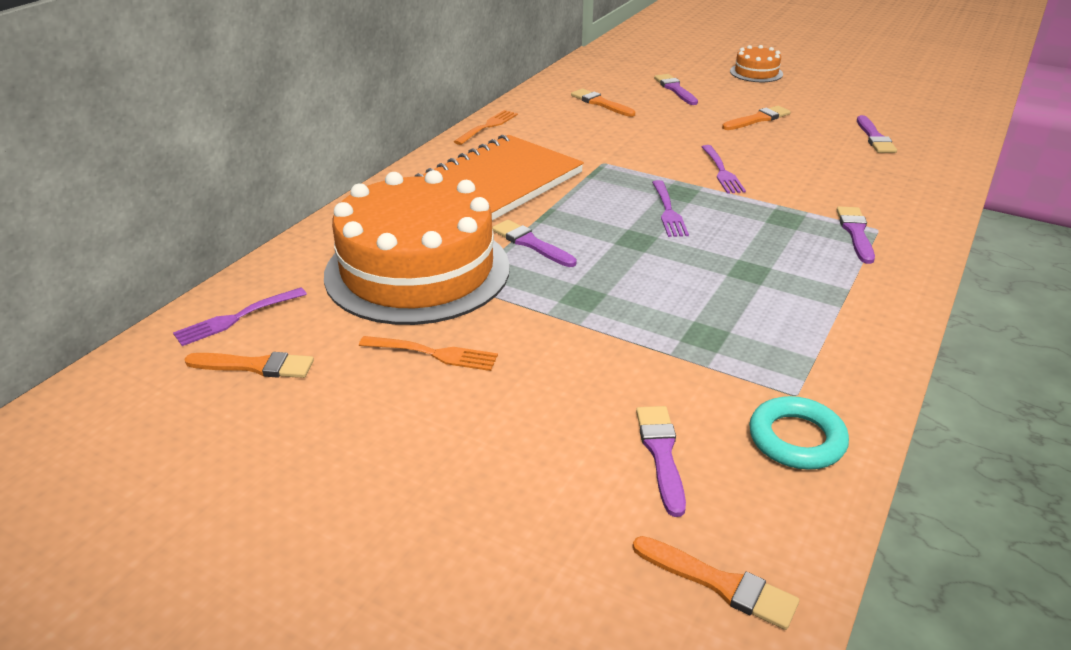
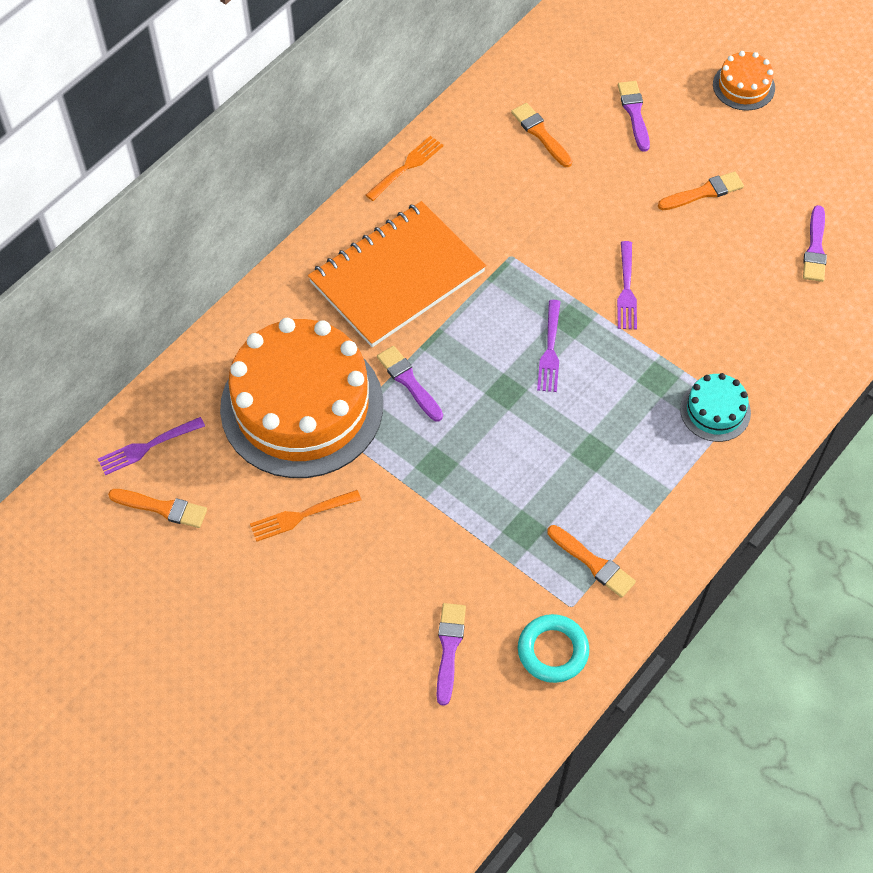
camera: 10 degrees right, 25 degrees up
orange fork [359,336,498,371] -> orange fork turned 135 degrees clockwise [250,490,361,542]
orange brush [633,536,799,630] -> orange brush moved to [547,525,636,598]
purple brush [836,206,875,264] -> turquoise cake [680,373,751,442]

